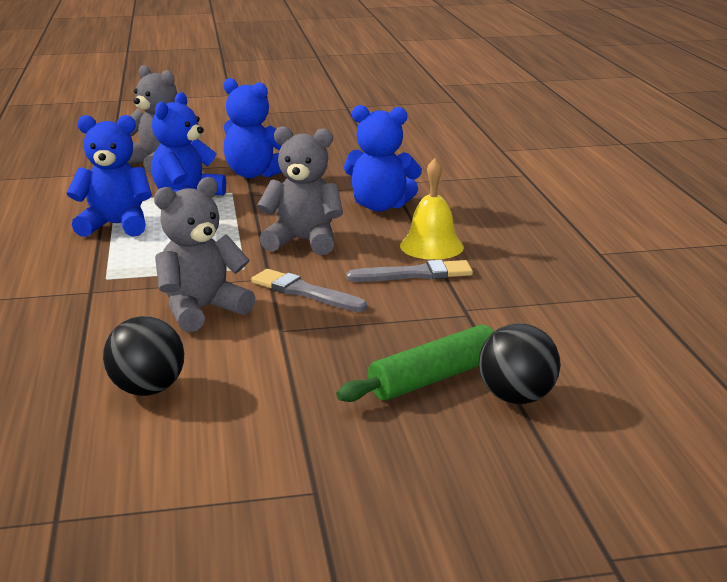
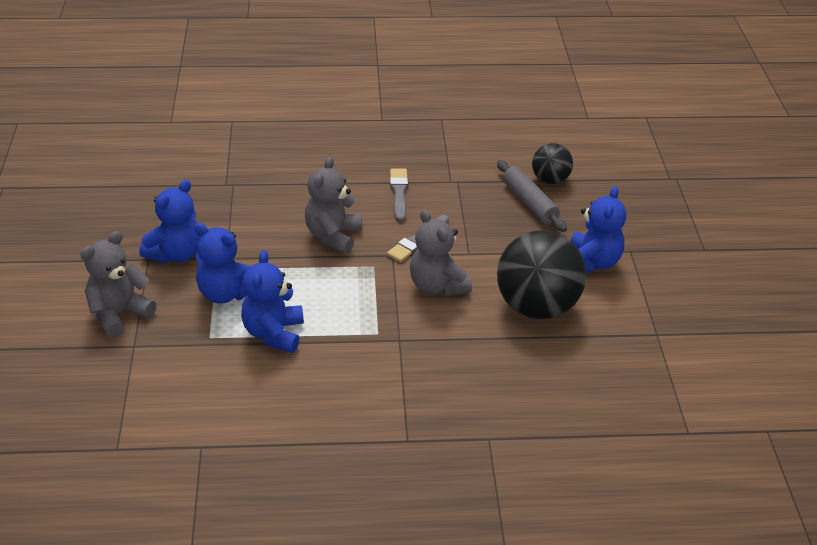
camera: 85 degrees left, 15 degrees up
black ball [103,316,184,396] -> black ball [497,230,587,319], size x1.89
green rolling pin [336,325,494,402] -> grey rolling pin [497,160,567,232]
blue teddy bear [344,105,422,211] -> blue teddy bear moved to [570,186,626,273]
yellow bell [400,158,464,260] -> none

